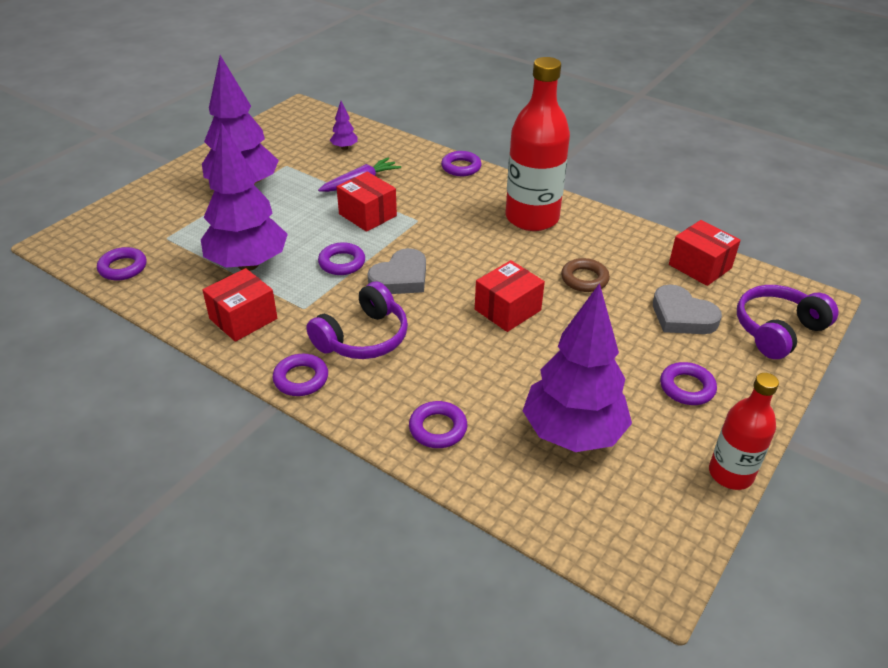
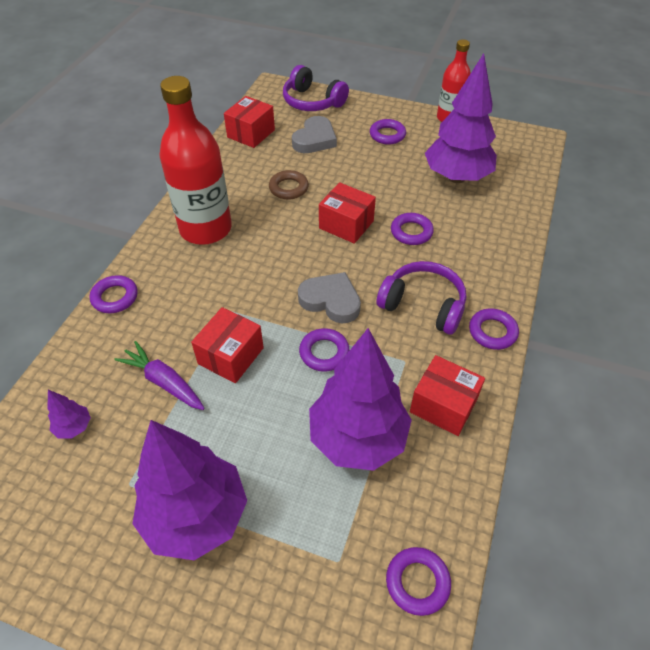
camera: 105 degrees left, 10 degrees up
purple ring [409,401,467,448] -> purple ring moved to [391,213,434,245]

